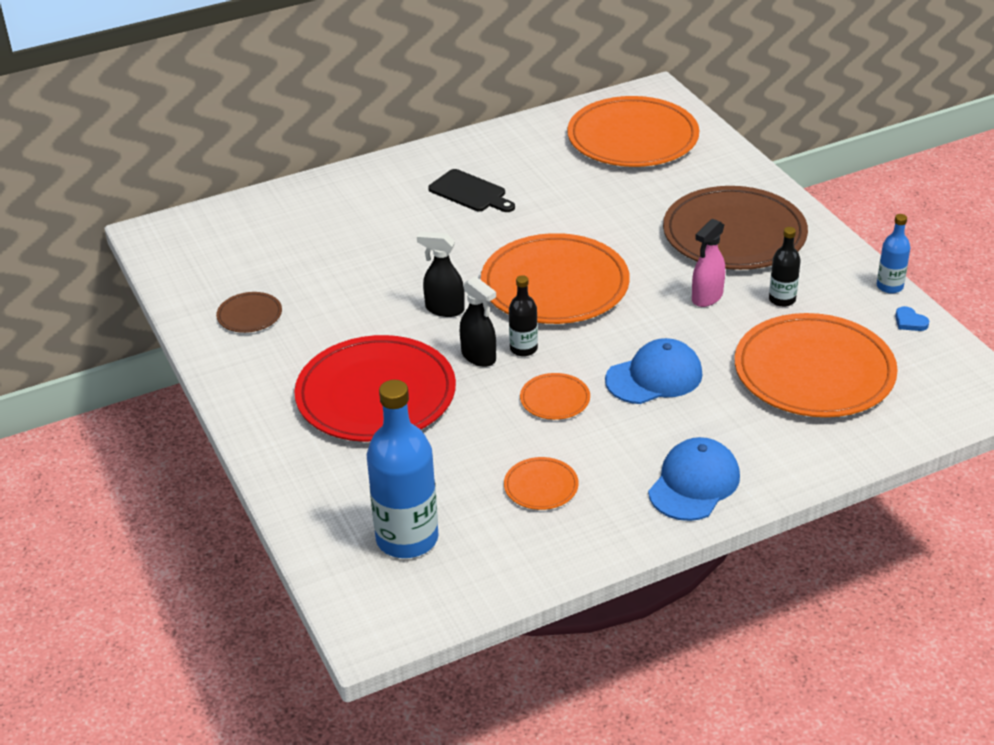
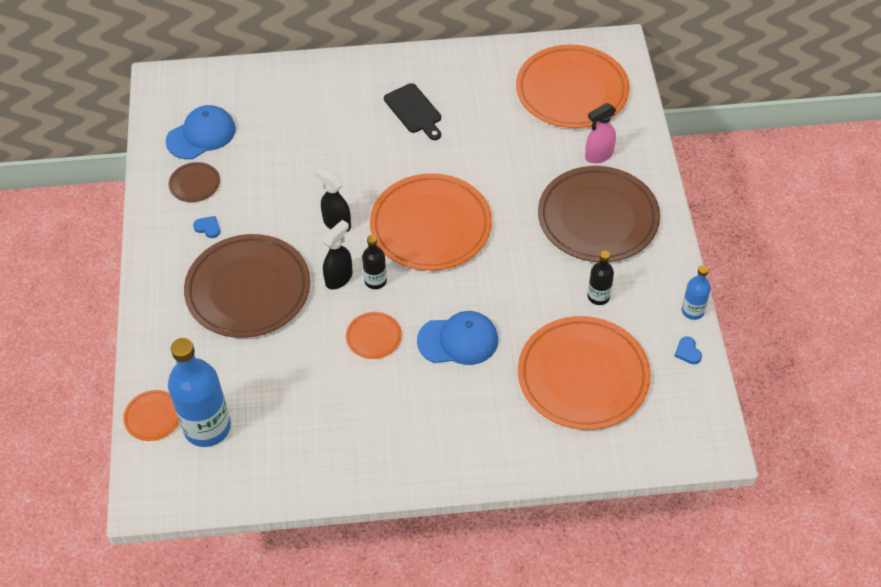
camera: 20 degrees right, 15 degrees up
red plate [294,335,456,442] -> brown plate [184,234,310,338]
black spray bottle [460,276,496,367] -> black spray bottle turned 120 degrees counterclockwise [323,220,353,290]
orange plate [504,457,579,510] -> orange plate moved to [123,390,179,441]
blue cap [648,437,740,521] -> blue cap moved to [166,105,236,159]
pink spray bottle [692,218,725,307] -> pink spray bottle moved to [585,103,616,163]
none -> blue heart [193,216,220,238]

